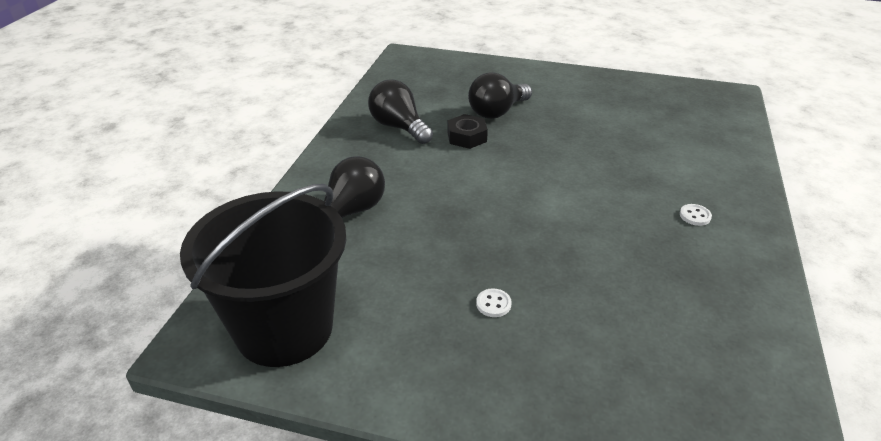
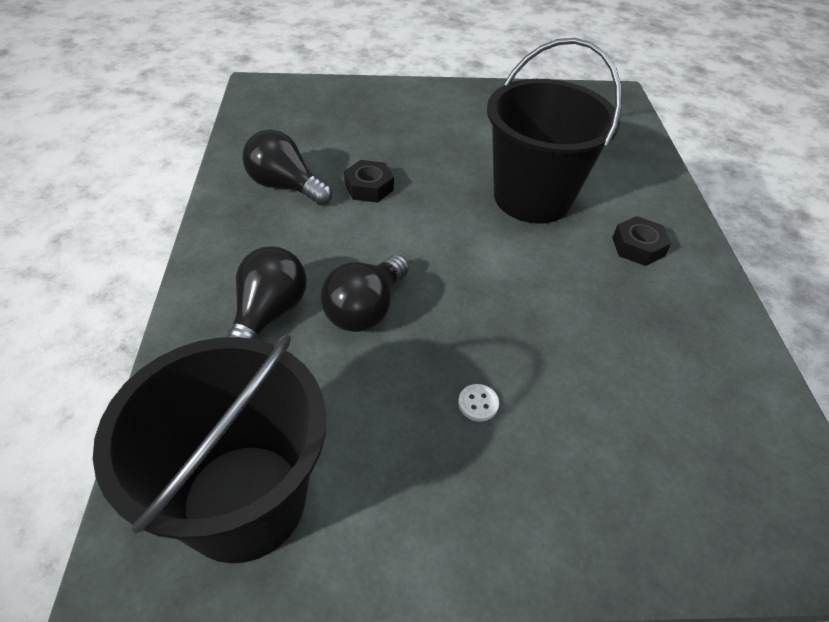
camera: 20 degrees left, 10 degrees up
black light bulb [468,72,532,119] -> black light bulb moved to [321,255,409,332]
white button [680,204,712,226] -> black nut [612,216,671,266]
none -> black bucket [487,38,622,223]

